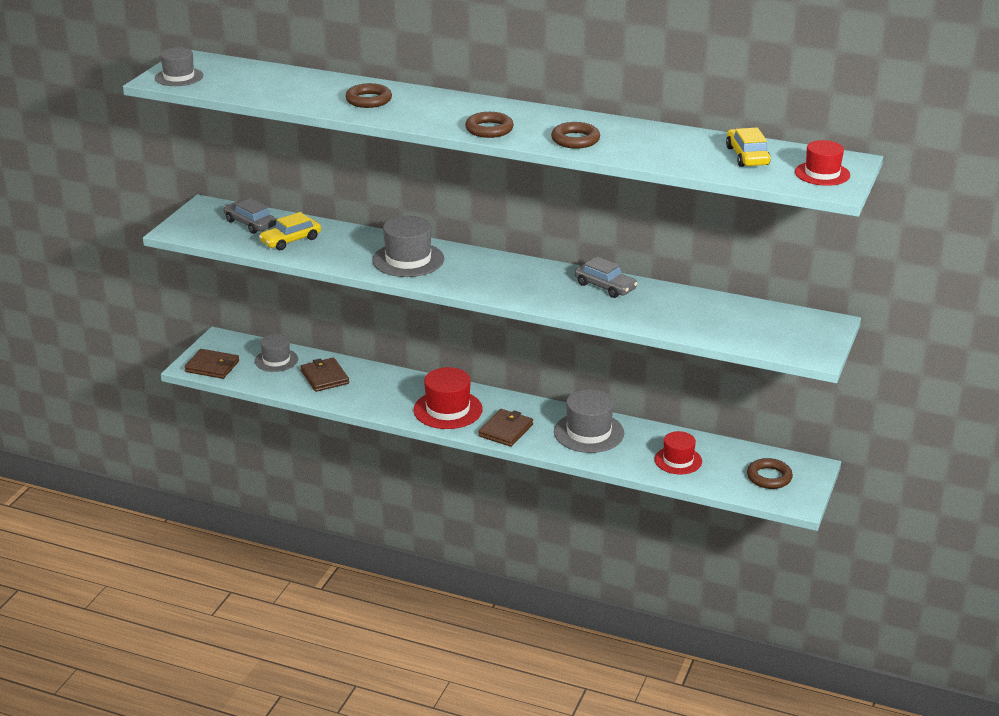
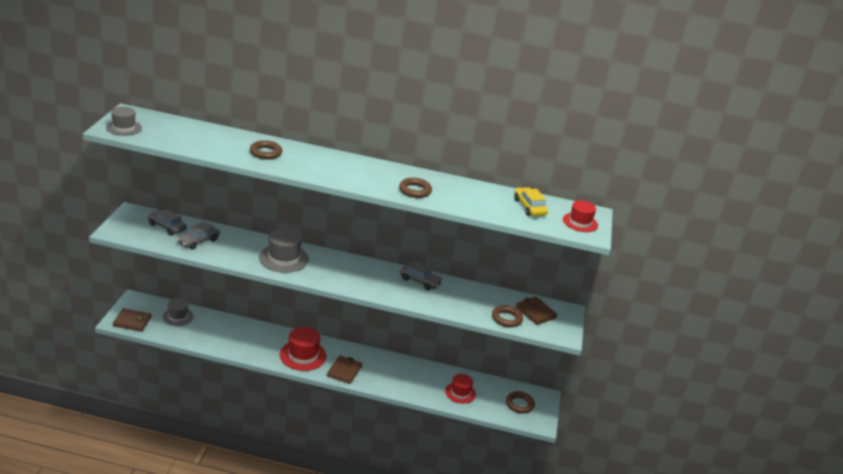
camera: 15 degrees left, 0 degrees up
yellow car [259,212,321,250] -> grey car [177,222,220,250]
brown wallet [301,358,349,392] -> brown wallet moved to [516,297,557,325]
brown ring [465,112,514,138] -> brown ring moved to [492,305,523,328]
grey hat [554,389,624,453] -> none

